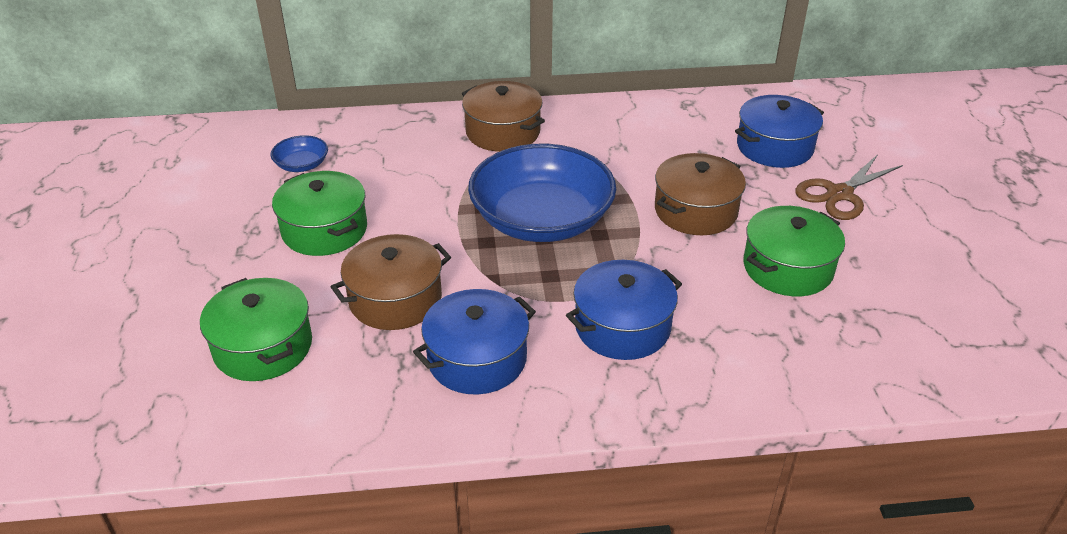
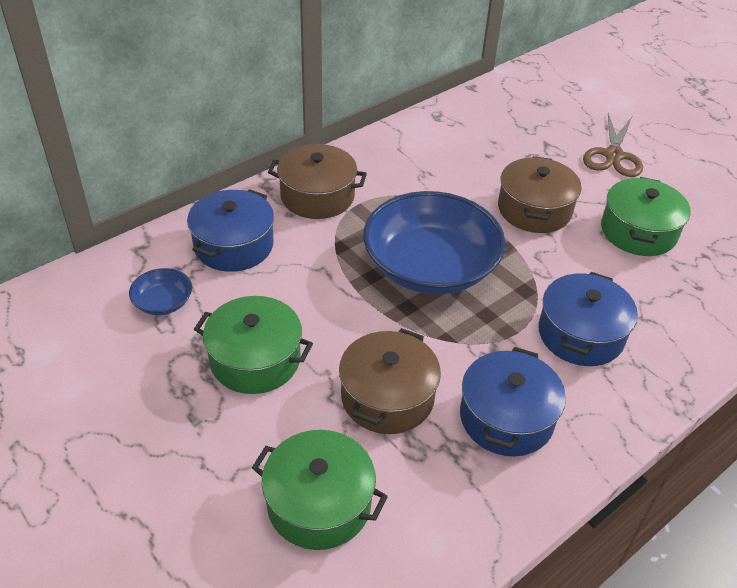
camera: 35 degrees left, 5 degrees up
blue pot [735,95,824,168] -> blue pot moved to [187,189,274,272]

